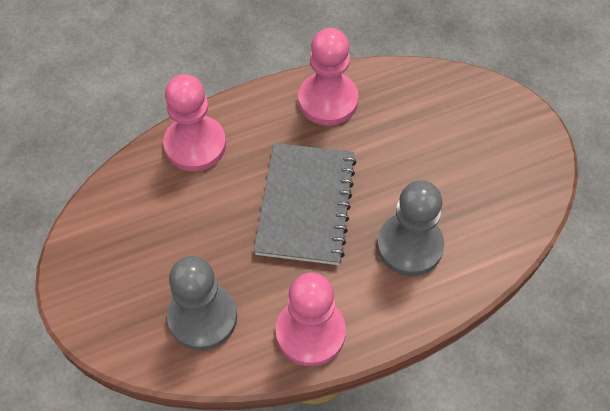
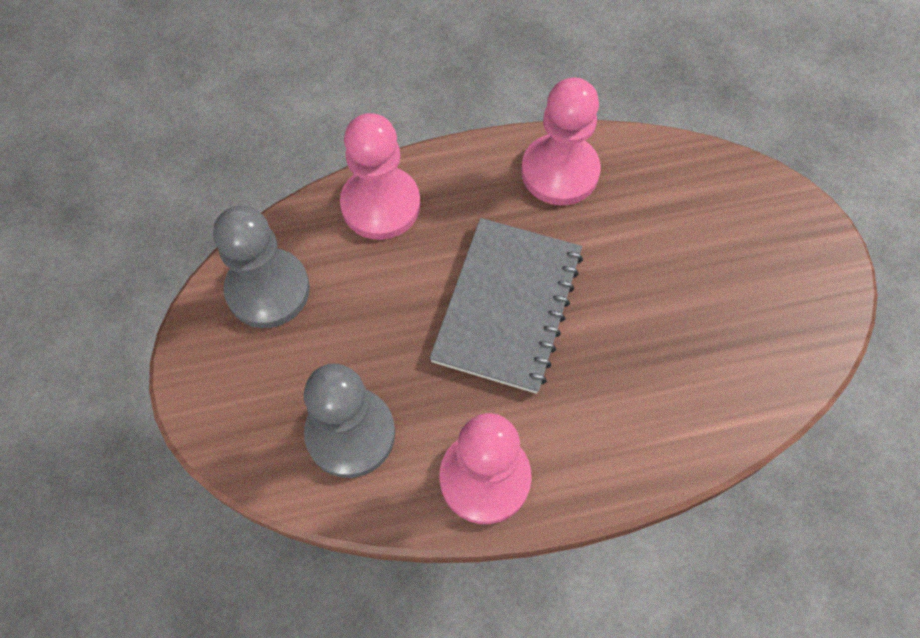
camera: 10 degrees right, 5 degrees up
grey pawn [377,180,444,276] -> grey pawn moved to [213,206,310,328]

